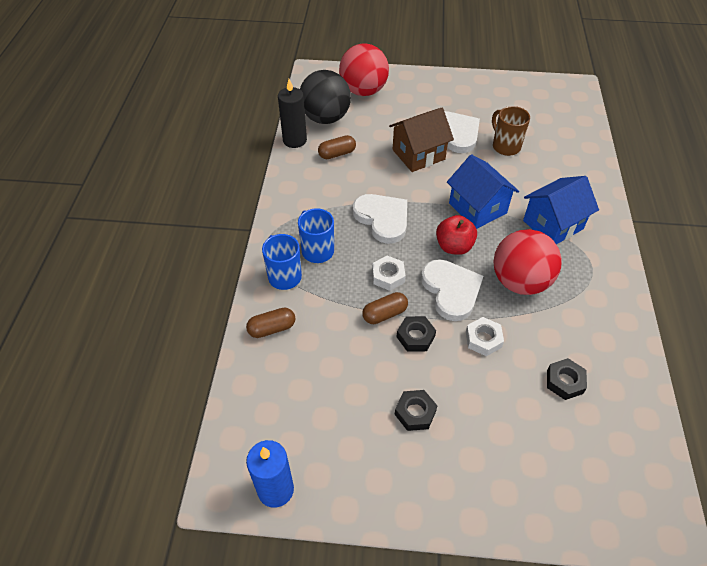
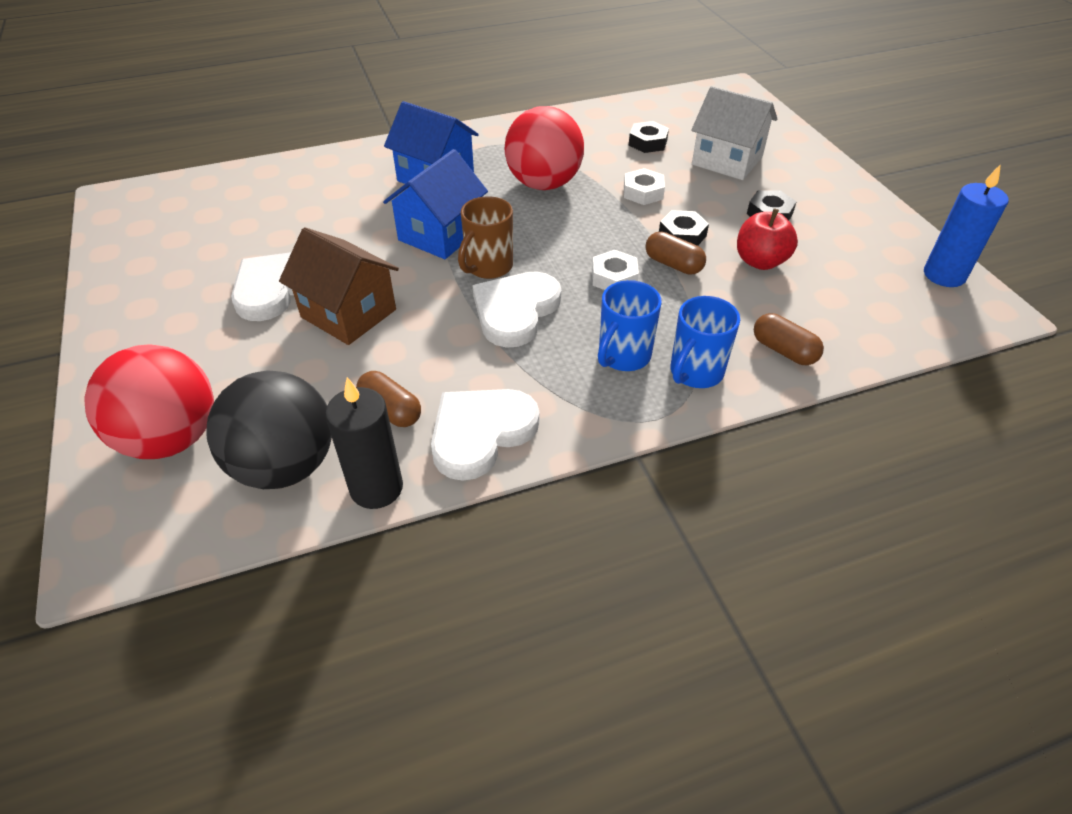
camera: 115 degrees left, 5 degrees down
white heart [421,259,483,321] -> white heart moved to [431,389,540,481]
red apple [436,215,477,255] -> red apple moved to [737,208,798,270]
brown mug [492,106,530,156] -> brown mug moved to [458,196,513,279]
none -> white house [691,86,777,180]

